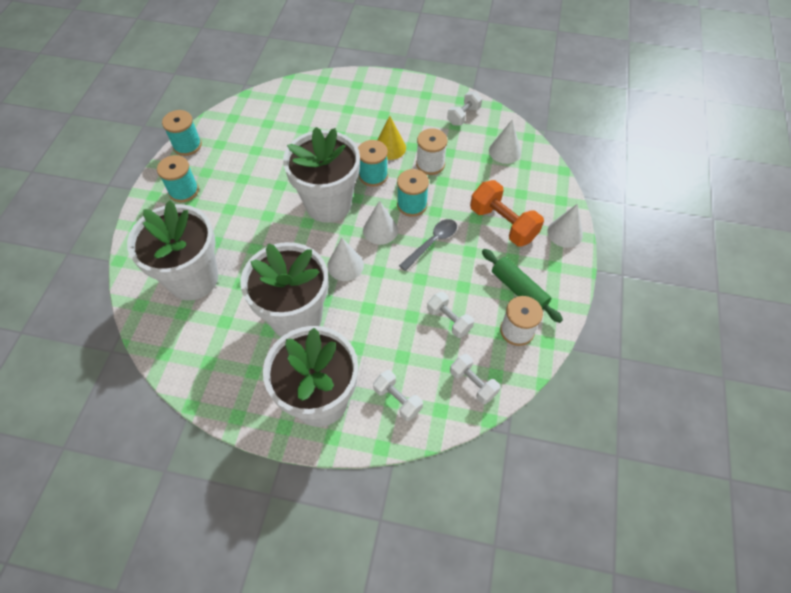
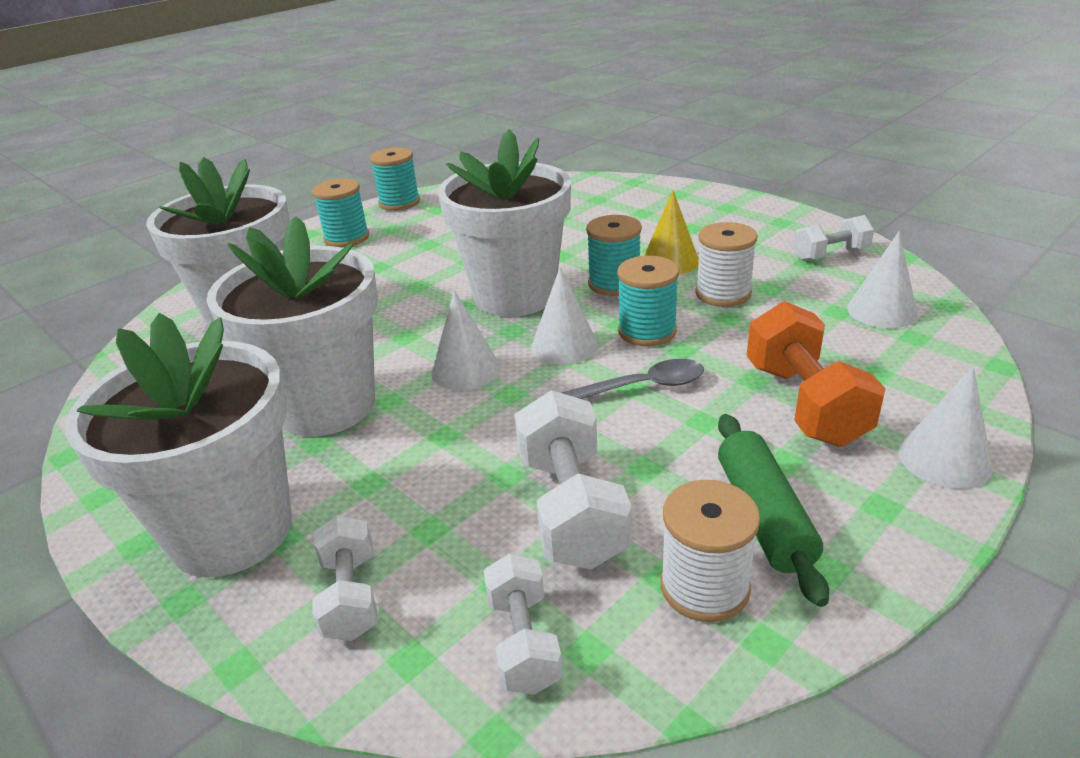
camera: 35 degrees right, 25 degrees down
white dumbbell [427,292,474,338] -> white dumbbell [514,390,632,570], size x1.65

